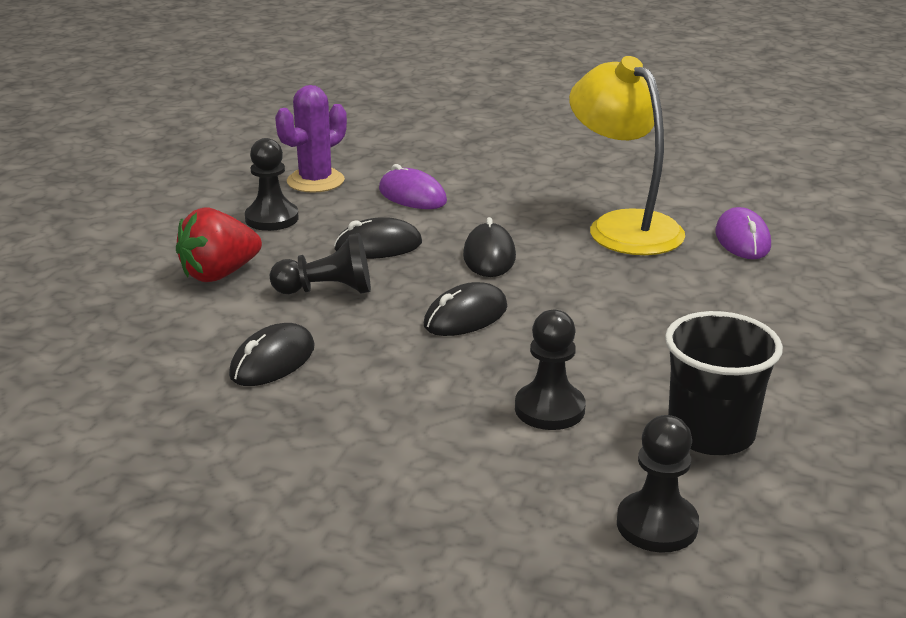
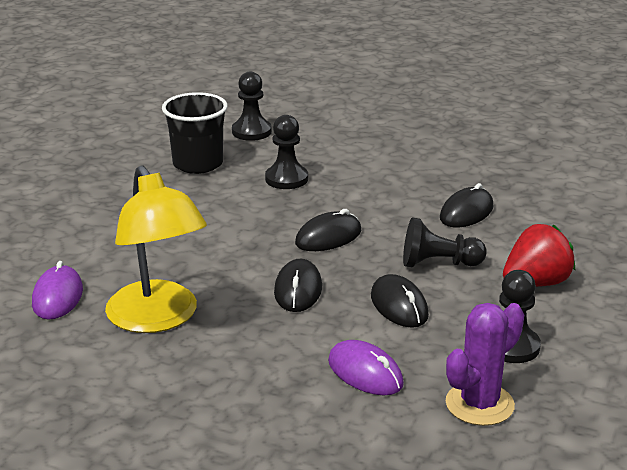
camera: 175 degrees left, 0 degrees up
black mouse [334,217,422,259] -> black mouse turned 75 degrees clockwise [371,274,429,328]

